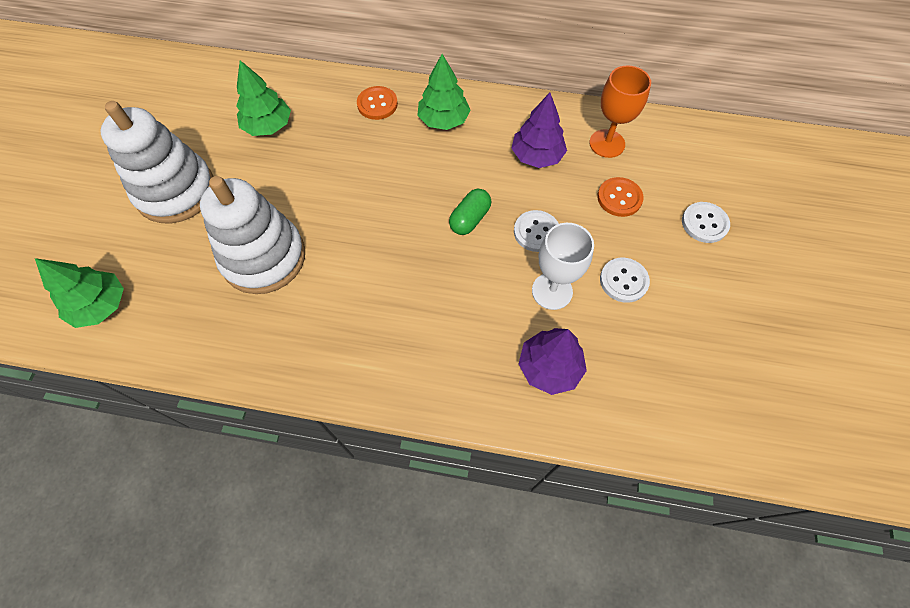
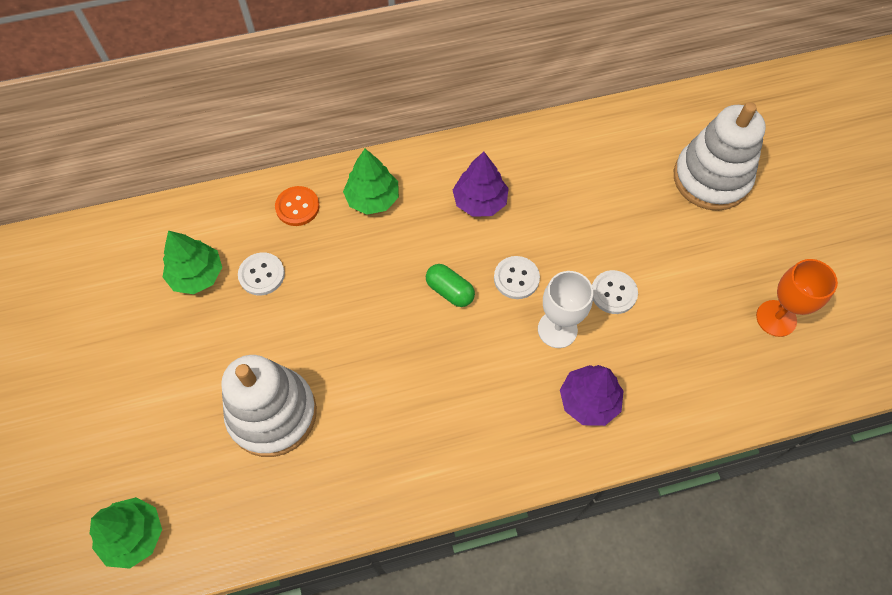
camera: 25 degrees left, 0 degrees up
white stacking toy [100,101,214,223] -> white stacking toy moved to [674,102,766,211]
green capsule [449,189,491,235] -> green capsule turned 60 degrees counterclockwise [426,264,475,307]
orange goblet [589,65,651,158] -> orange goblet moved to [756,259,838,337]
orange button [597,177,643,217] -> none
white button [682,202,730,243] -> white button moved to [238,252,285,295]

